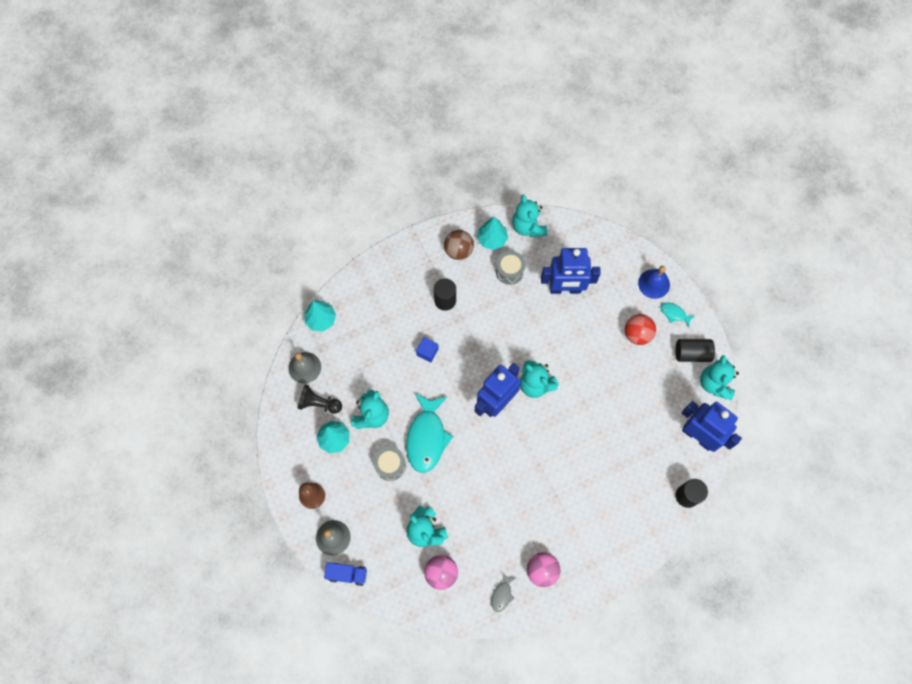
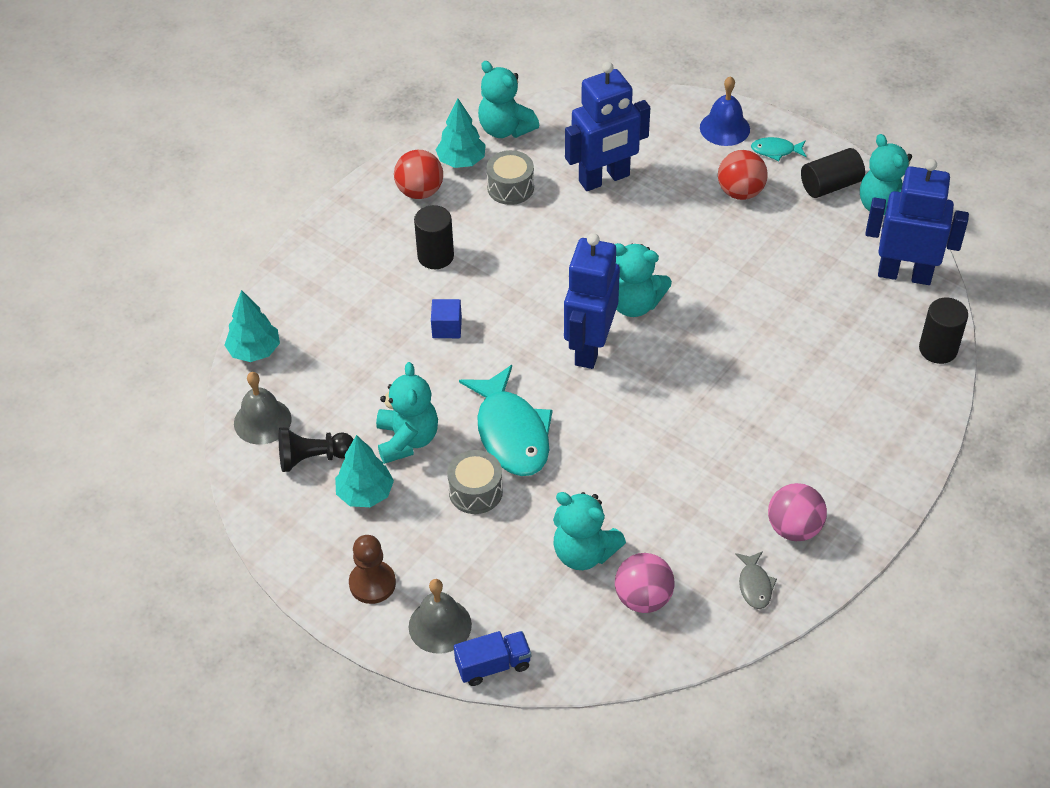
camera: 25 degrees left, 20 degrees down
brown ball [444,230,474,260] -> red ball [394,150,443,199]

